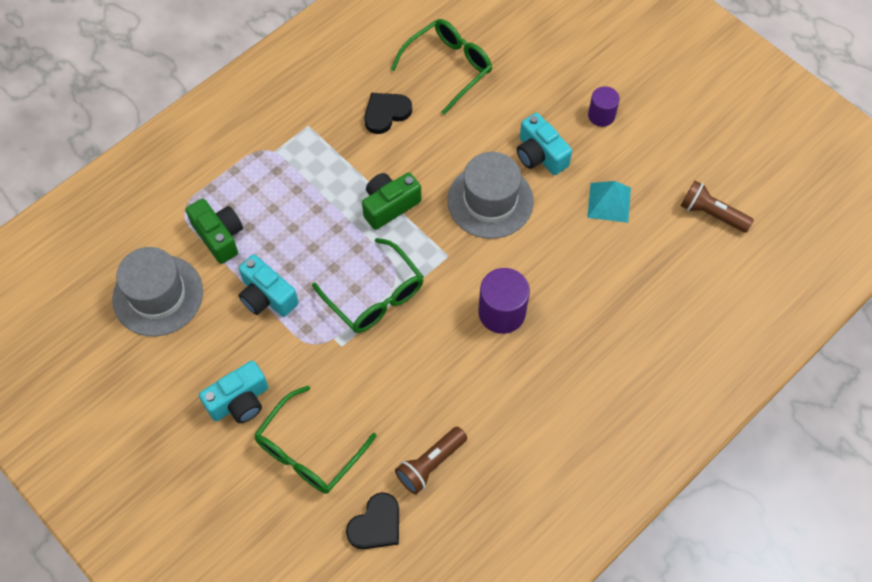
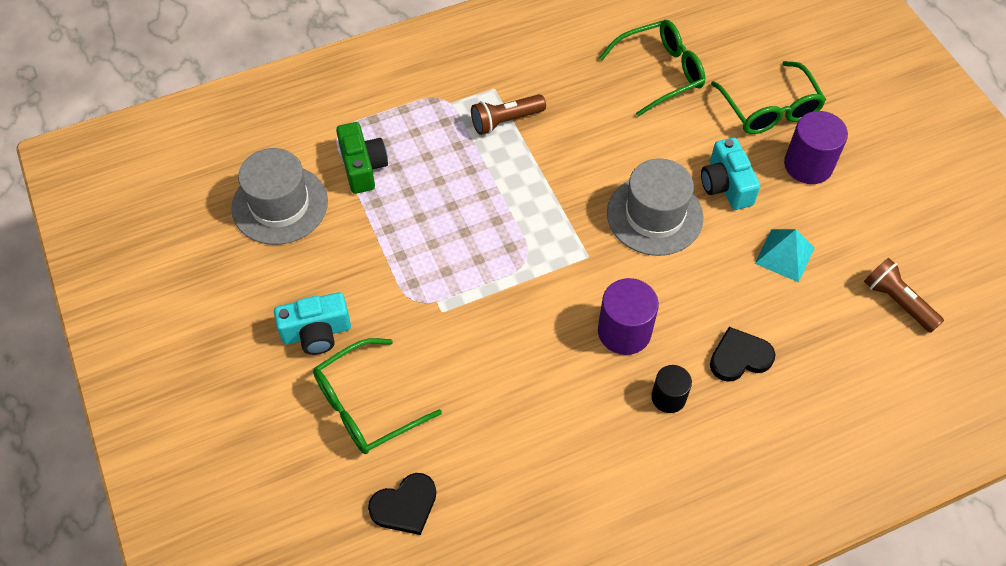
camera: 20 degrees right, 5 degrees down
turquoise camera [239,254,299,317] -> none
green glasses [312,238,424,333] -> green glasses moved to [711,61,826,134]
green camera [362,172,421,230] -> none
black heart [364,93,412,134] -> black heart moved to [710,327,776,382]
brown flashlight [395,427,467,494] -> brown flashlight moved to [471,94,546,135]
purple cylinder [588,86,620,127] -> purple cylinder [784,111,848,184], size x1.59
none -> black cylinder [651,365,692,413]

